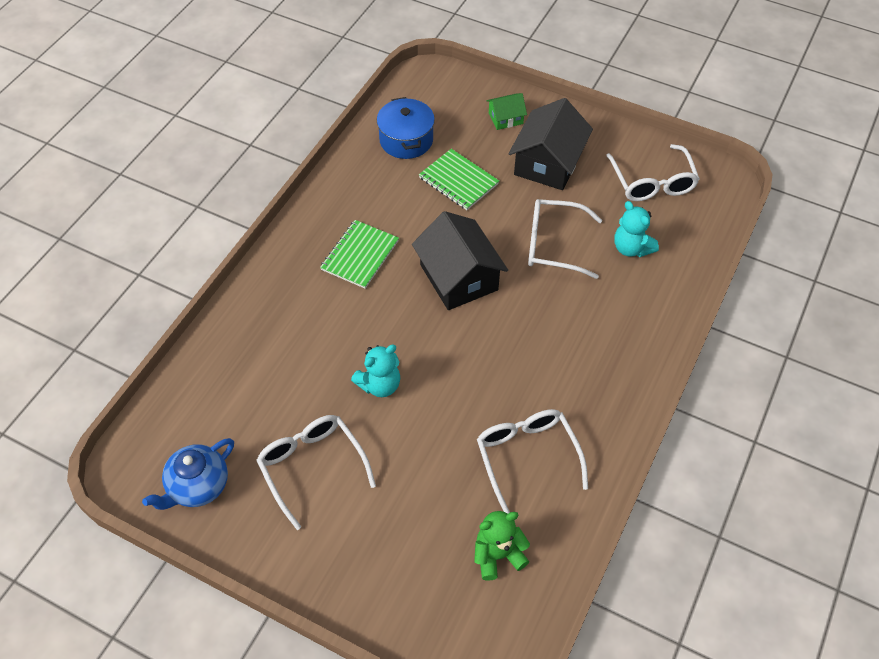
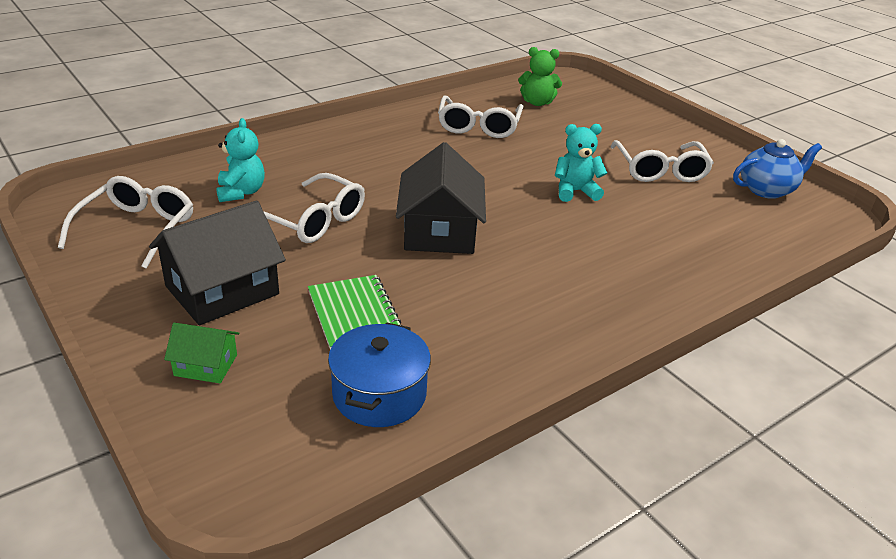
camera: 155 degrees left, 20 degrees down
green notebook [320,220,399,289] -> none

